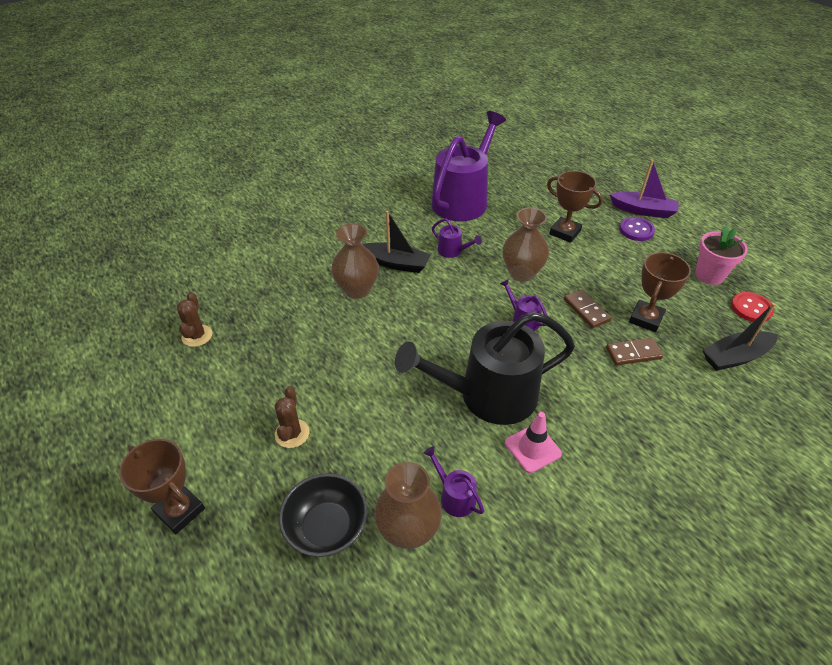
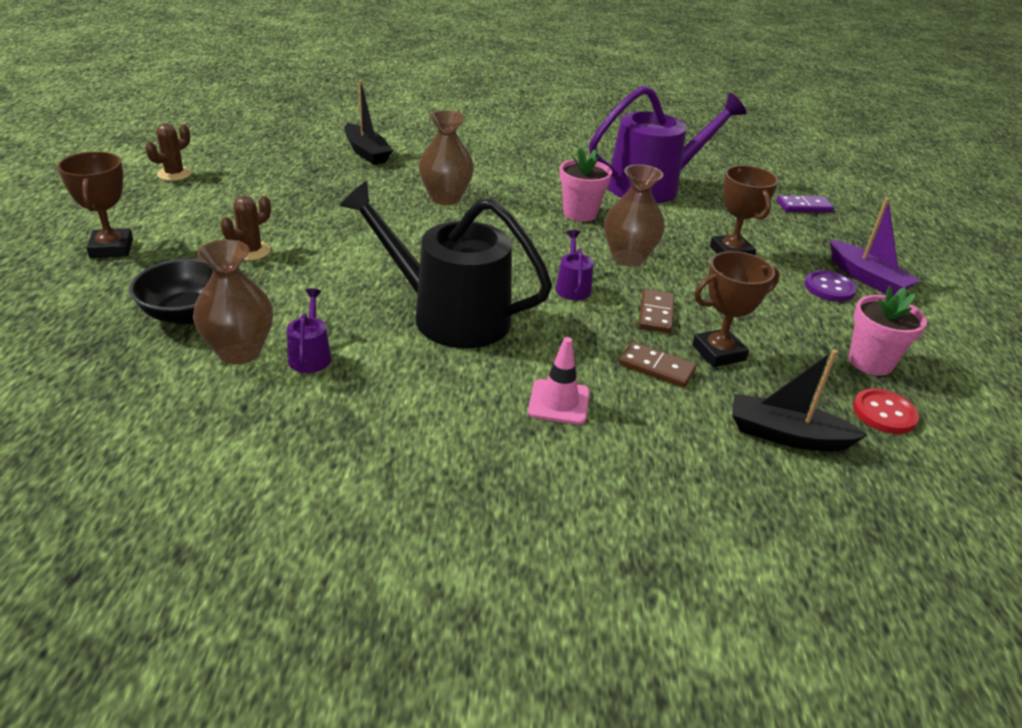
camera: 35 degrees right, 10 degrees down
brown cactus [177,292,212,347] -> brown cactus moved to [145,123,192,181]
black boat [362,211,431,273] -> black boat moved to [344,80,393,165]
purple watering can [432,219,482,258] -> pink flower pot [559,148,612,222]
pink traffic cone [505,412,562,473] -> pink traffic cone moved to [528,337,590,425]
none -> purple domino [777,195,834,212]

